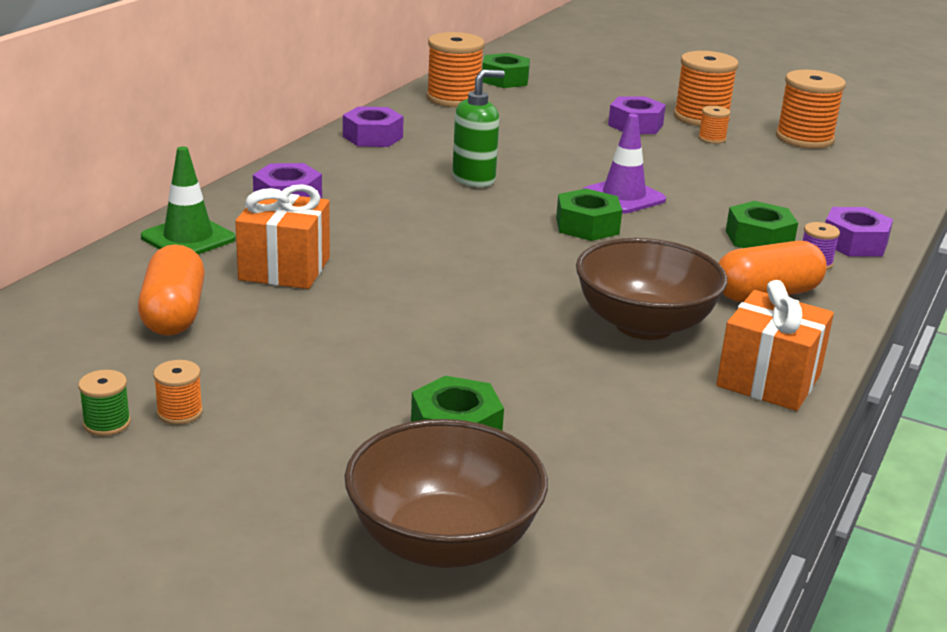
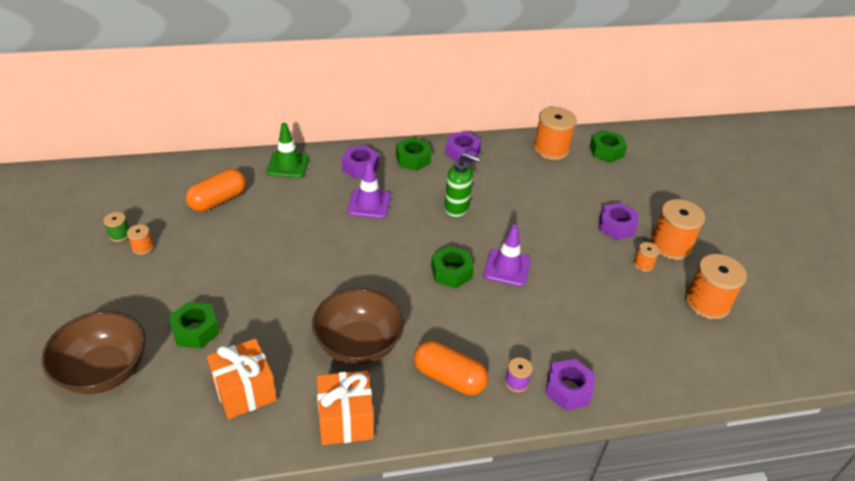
camera: 50 degrees right, 15 degrees up
orange gift [235,184,330,289] -> orange gift moved to [207,338,277,419]
green nut [726,201,798,248] -> green nut moved to [396,137,432,171]
none -> purple traffic cone [347,161,391,219]

